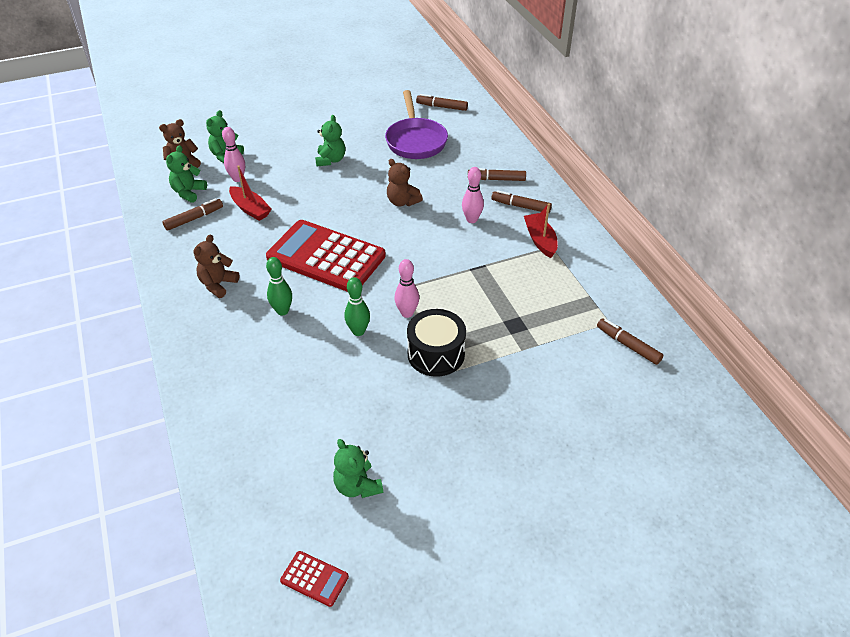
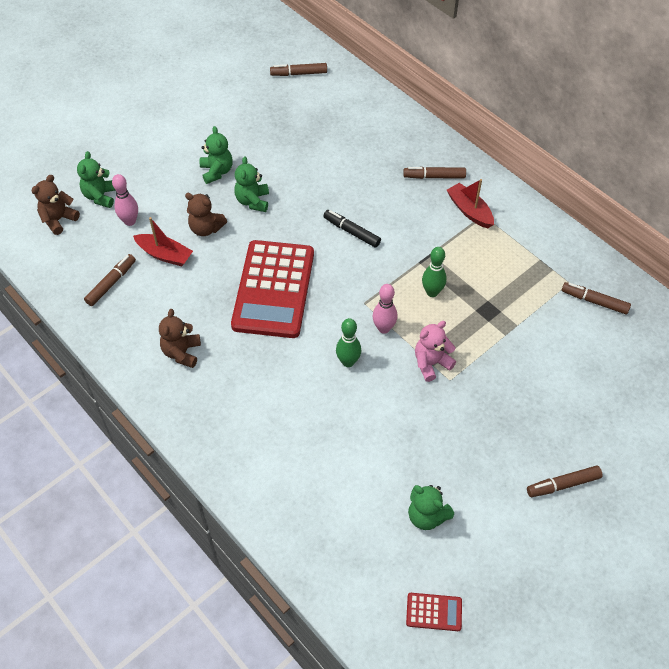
camera: 20 degrees left, 10 degrees up
green teddy bear [166,145,207,203] -> green teddy bear moved to [234,156,269,212]
red calculator [266,220,386,292] -> red calculator turned 90 degrees counterclockwise [231,240,314,338]
green bowling pin [266,257,292,315] -> green bowling pin moved to [422,247,447,297]
purple pan [385,90,448,159] -> none
brown teddy bear [387,159,423,206] -> brown teddy bear moved to [185,193,227,236]
black drum [407,309,466,377] -> pink teddy bear [415,321,456,382]
pink bowling pin [462,167,484,223] -> none
brown marker [468,168,526,181] -> brown marker moved to [527,466,603,497]
none -> black marker [323,210,381,248]

